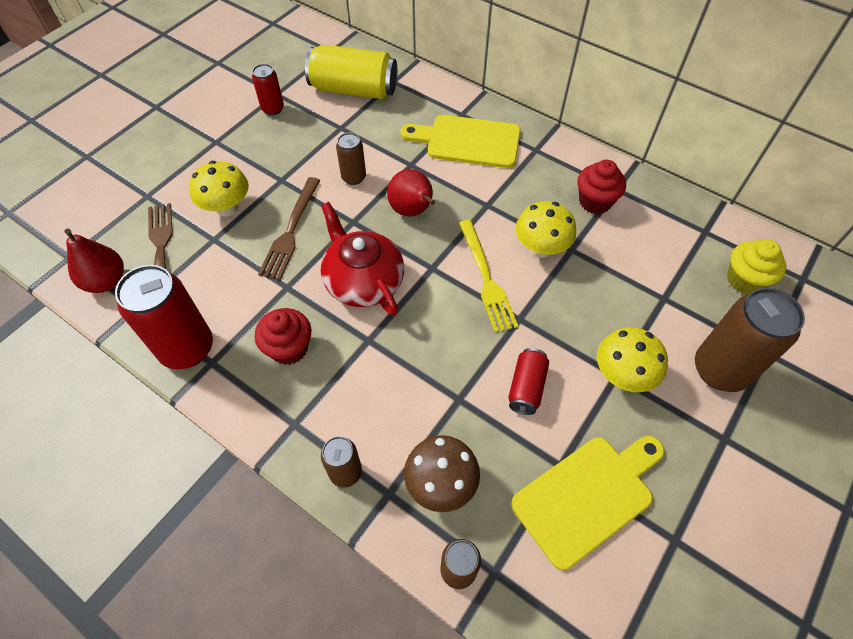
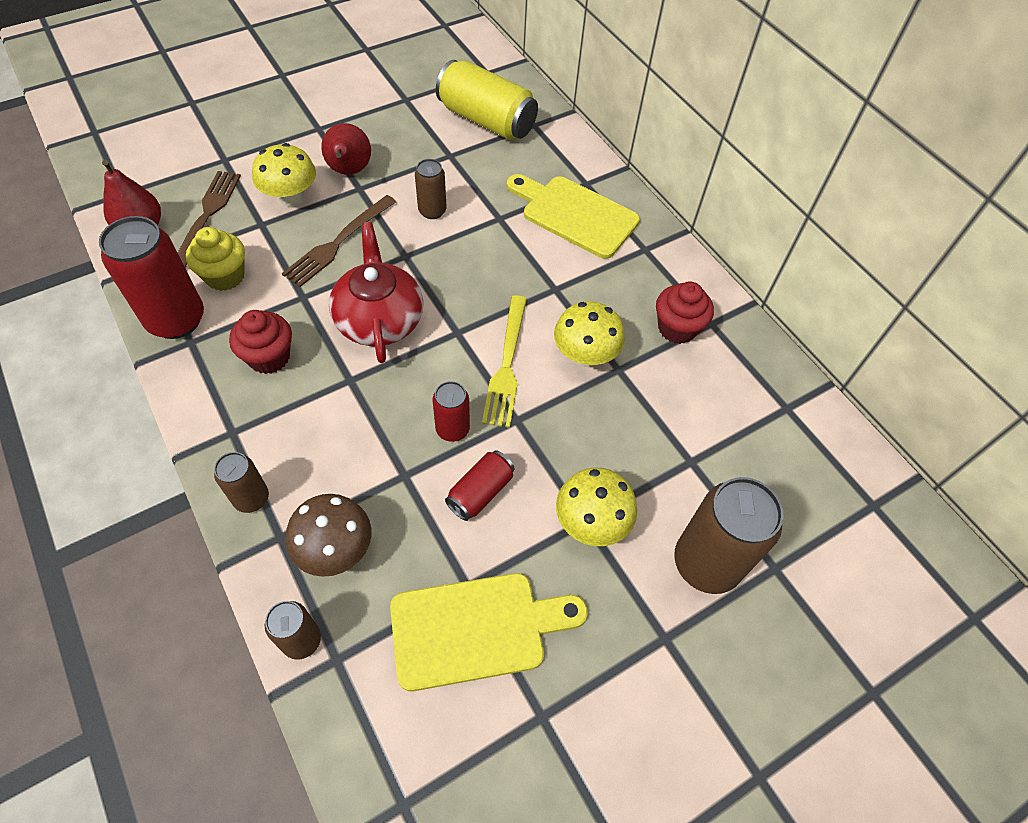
camera: 20 degrees right, 0 degrees up
red can [252,64,284,115] -> red can moved to [432,381,470,442]
red pear [387,169,435,216] -> red pear moved to [321,123,371,175]
yellow cupcake [727,239,787,295] -> yellow cupcake moved to [186,227,245,291]

